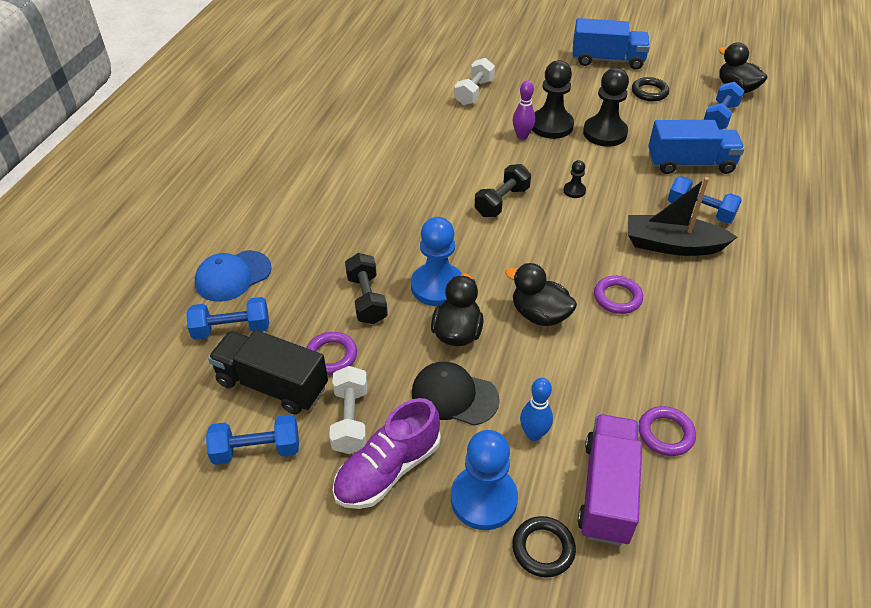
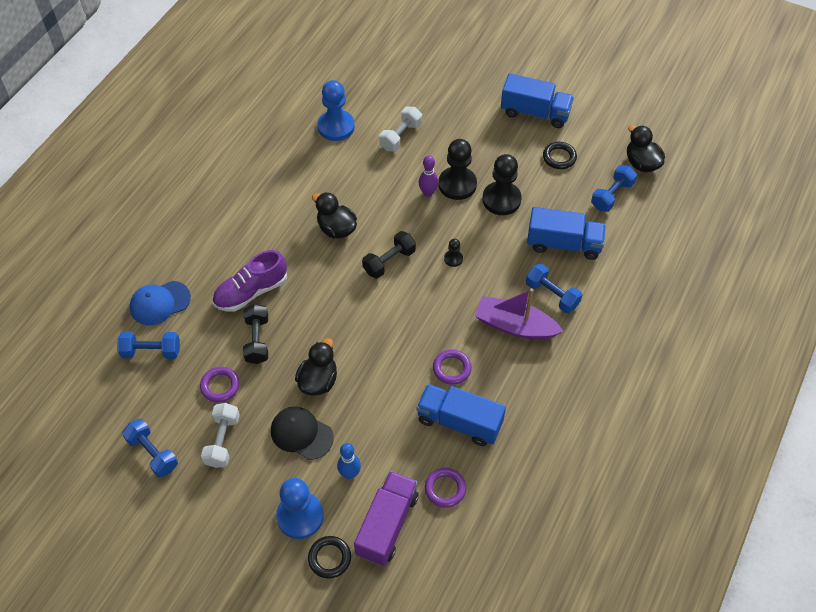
camera: 10 degrees right, 10 degrees up
blue dumbbell [206,414,299,465] -> blue dumbbell turned 45 degrees clockwise [122,419,178,478]
black truck [208,330,328,414] -> none
purple shoe [333,398,441,509] -> purple shoe moved to [212,250,287,312]
blue pawn [411,217,462,306] -> blue pawn moved to [318,80,355,141]
black duck [505,263,577,326] -> black duck moved to [312,192,357,239]
black boat [628,177,737,256] -> purple boat [475,288,563,339]
none -> blue truck [416,384,506,446]

